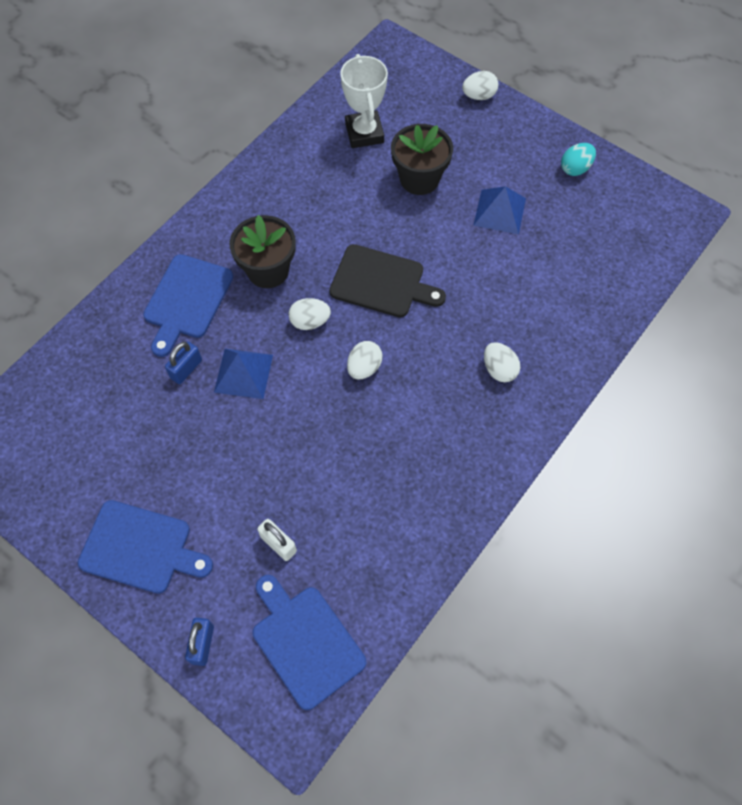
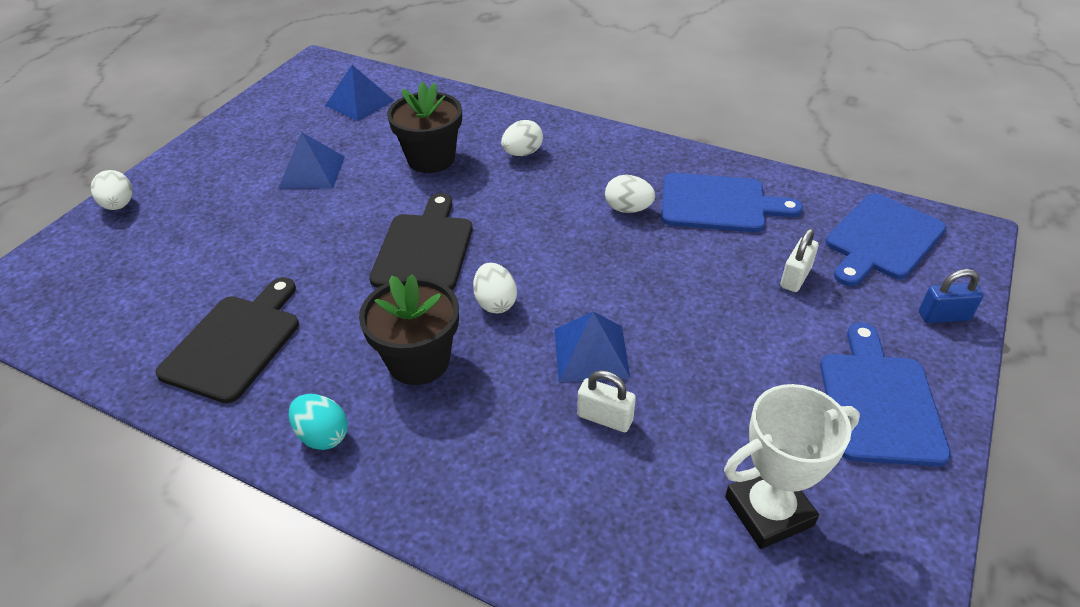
camera: 100 degrees left, 20 degrees down
blue cutting board [143,254,233,357] -> blue cutting board moved to [661,173,803,232]
blue padlock [165,342,202,384] -> white padlock [577,370,636,432]
white trophy [340,54,388,148] -> white trophy moved to [724,384,860,549]
white egg [347,341,382,379] -> white egg moved to [605,175,655,213]
black flower pot [391,124,453,195] -> black flower pot moved to [387,82,462,173]
turquoise egg [561,143,596,176] -> turquoise egg moved to [289,394,348,450]
none -> black cutting board [155,277,299,403]
none -> blue pyramid [325,65,394,121]

